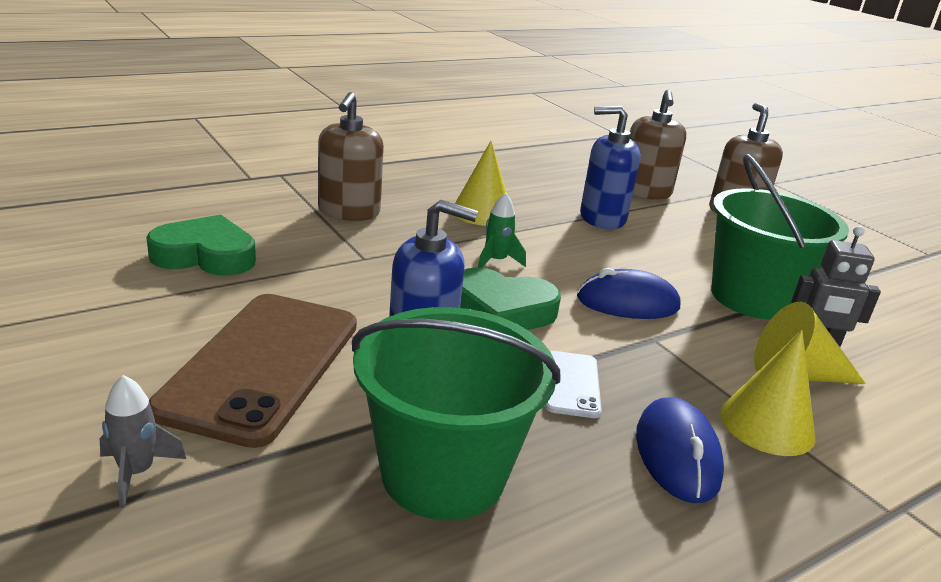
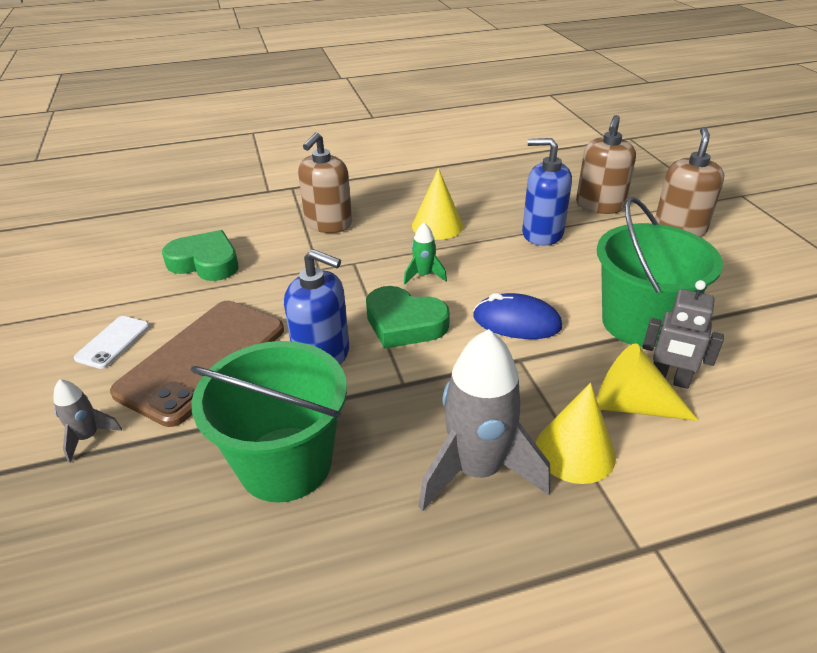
camera: 20 degrees right, 10 degrees up
white phone [545,351,602,418] -> white phone moved to [74,316,150,369]
blue mouse [636,397,724,503] -> grey rocket [418,329,551,511]

